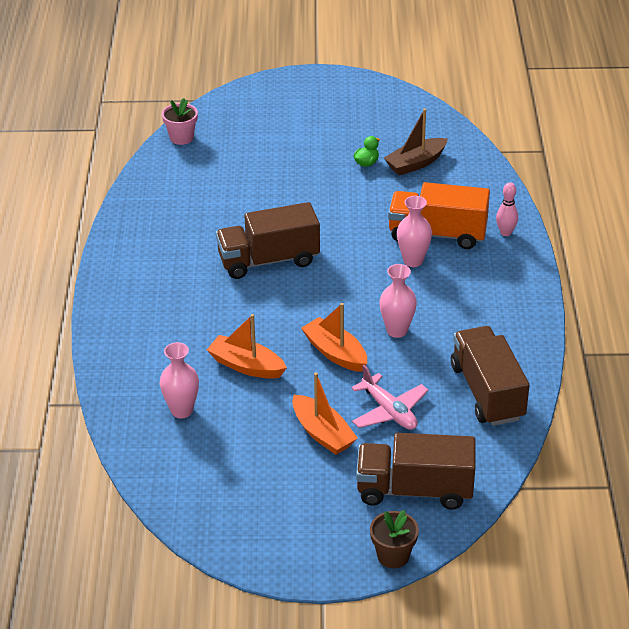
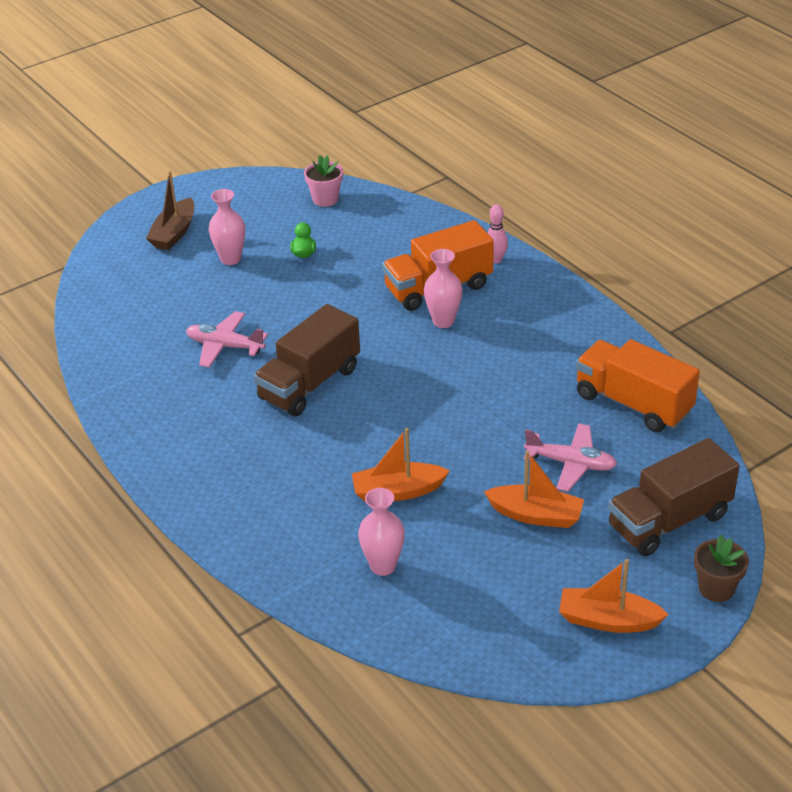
camera: 35 degrees left, 0 degrees up
pink flower pot [162,98,198,145] -> pink flower pot moved to [304,155,343,207]
orange boat [301,303,367,372] -> orange boat moved to [559,559,669,633]
pink vase [379,264,417,338] -> pink vase moved to [209,189,245,265]
brown boat [384,109,448,176] -> brown boat moved to [146,171,194,250]
brown truck [451,326,529,426] -> orange truck [576,339,700,432]
none -> pink plane [186,311,268,368]

